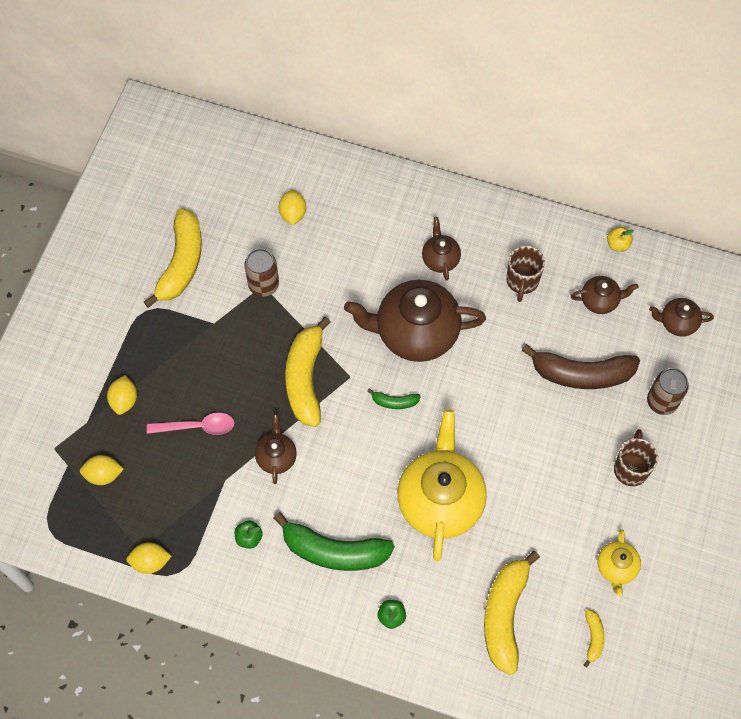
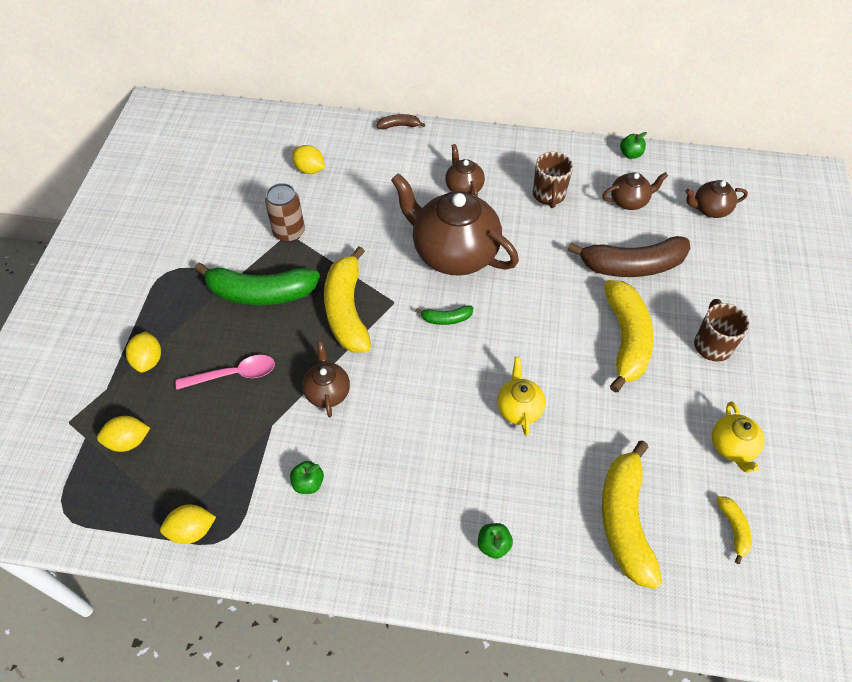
camera: 10 degrees left, 10 degrees down
yellow banana [144,208,202,308] -> yellow banana moved to [604,280,654,393]
green banana [274,512,395,571] -> green banana moved to [195,263,320,305]
yellow lemon [278,190,306,225] -> yellow lemon turned 45 degrees counterclockwise [292,145,325,174]
brown teapot [344,280,486,362] -> brown teapot turned 45 degrees clockwise [391,173,519,275]
yellow teapot [397,409,487,561] -> yellow teapot [497,357,546,436], size x0.48
yellow apple [607,227,634,252] -> green apple [620,132,647,159]
brown can [647,368,689,415] -> none
none -> brown banana [377,114,425,129]

